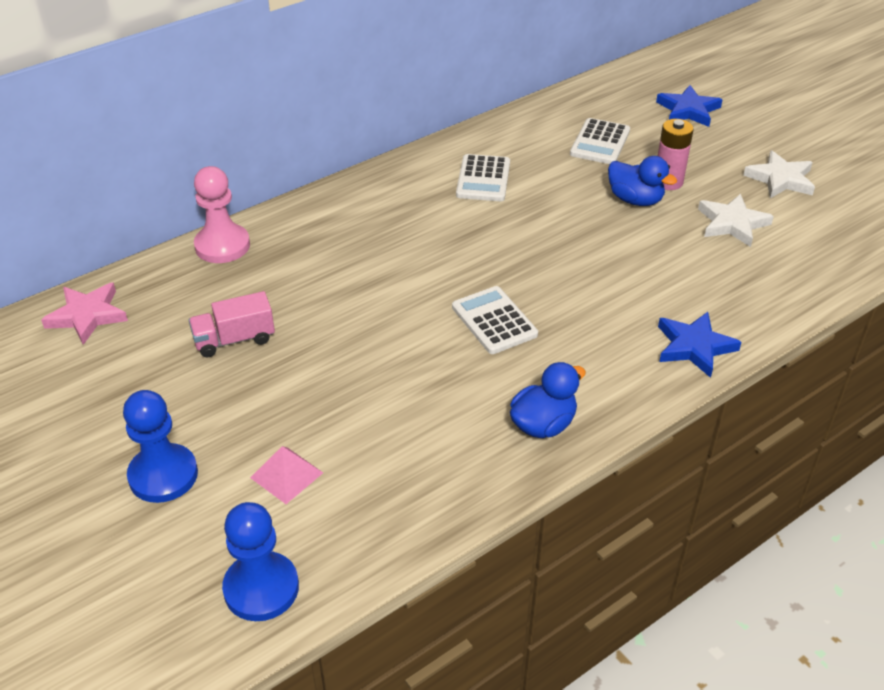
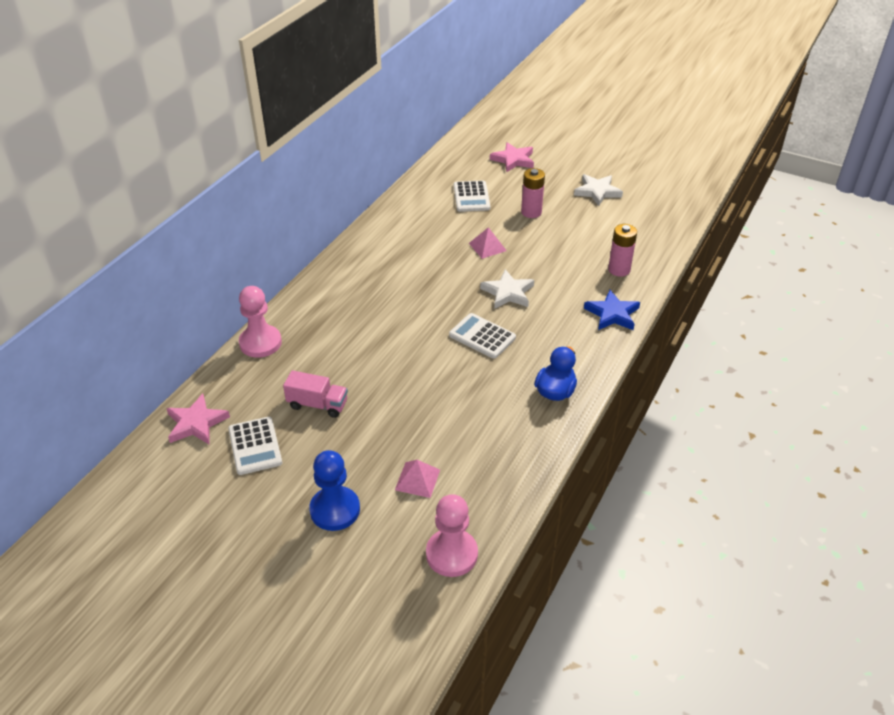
camera: 25 degrees left, 0 degrees up
pink truck [189,291,275,357] -> pink truck turned 120 degrees counterclockwise [283,370,348,418]
blue pawn [222,502,299,621] -> pink pawn [426,494,478,577]
white calculator [456,154,510,201] -> white calculator moved to [228,417,282,475]
blue duck [608,156,677,206] -> none
blue star [656,85,723,127] -> pink star [490,142,534,173]
white star [698,194,774,247] -> white star moved to [480,269,534,309]
none -> pink pyramid [469,227,507,259]
none -> pink battery [608,224,637,277]

